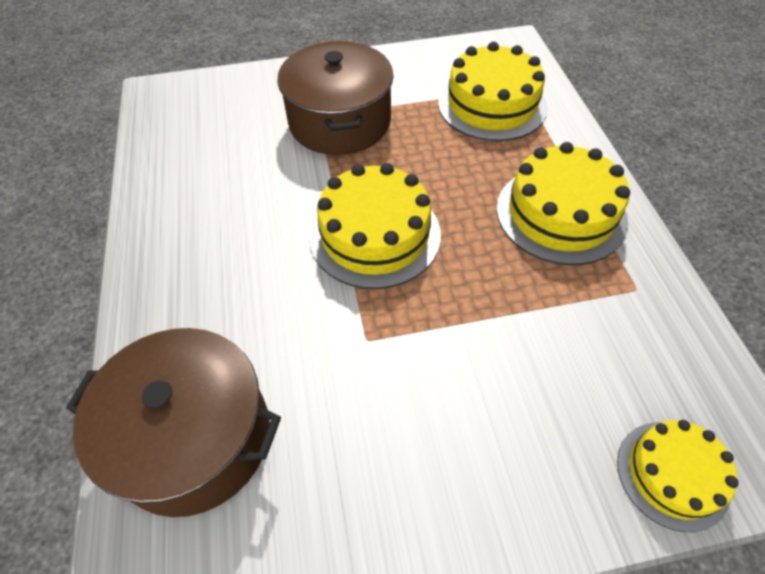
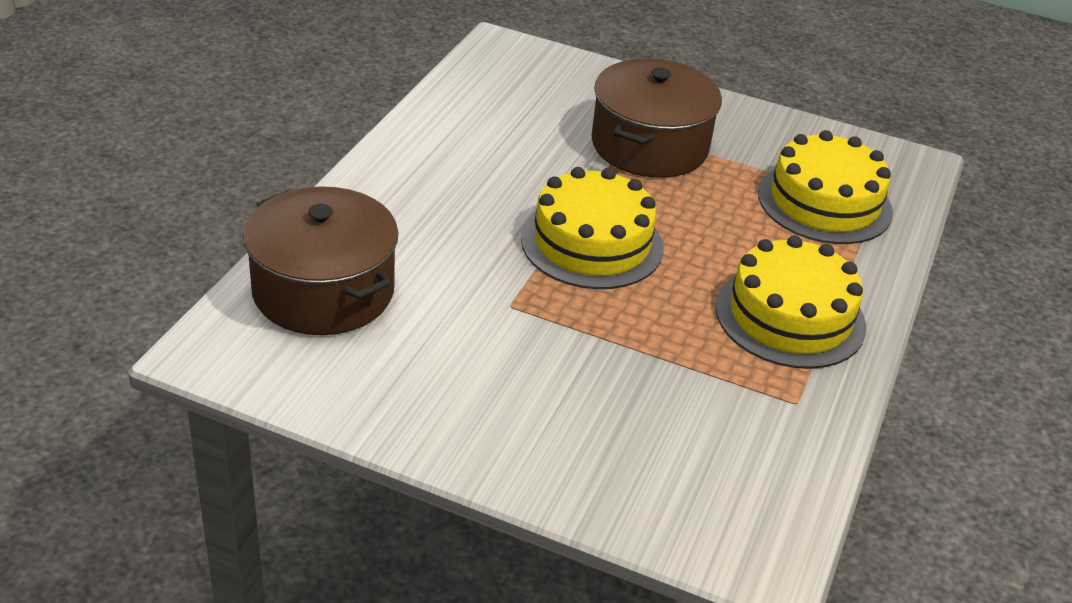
camera: 30 degrees right, 15 degrees down
yellow cake [617,420,739,532] -> none

